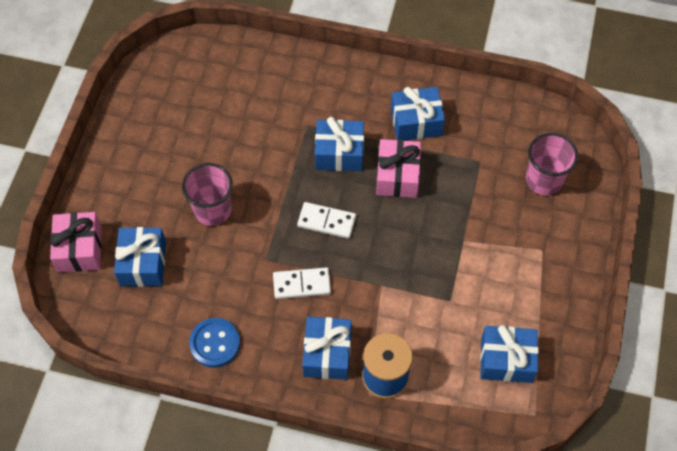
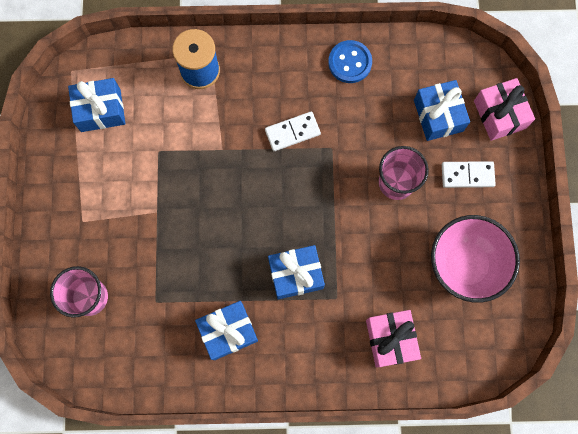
camera: 165 degrees right, 15 degrees up
white domino [297,202,356,239] -> white domino moved to [442,161,496,188]
blue gift [302,317,352,380] -> none
pink gift [376,139,421,198] -> pink gift moved to [366,310,421,368]
none -> pink bowl [431,215,520,303]

